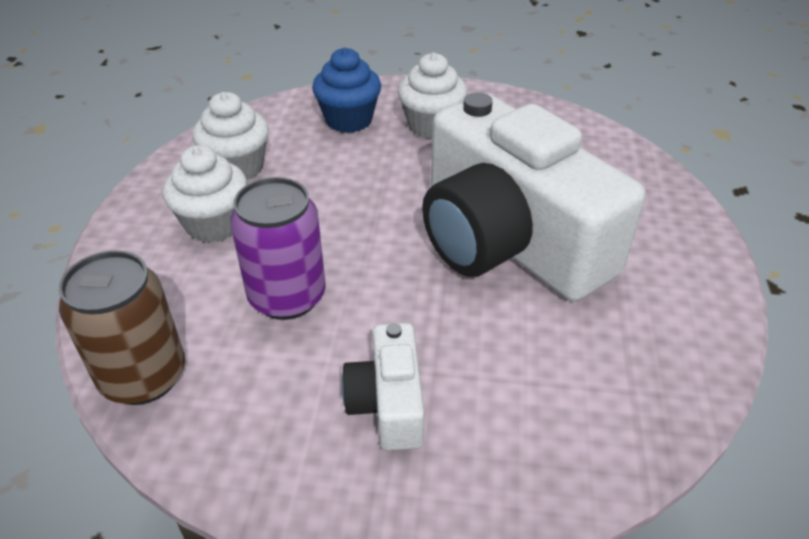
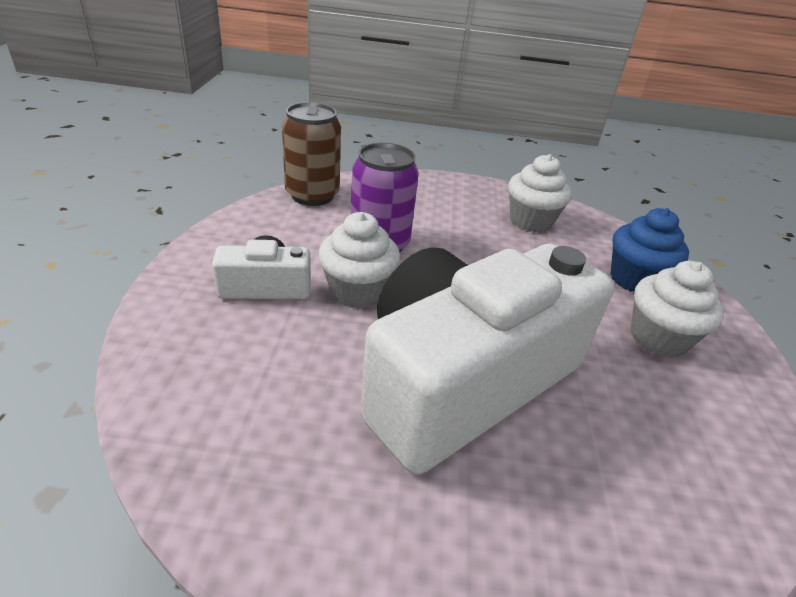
camera: 85 degrees right, 5 degrees down
white cupcake [163,145,247,243] -> white cupcake moved to [318,212,400,309]

